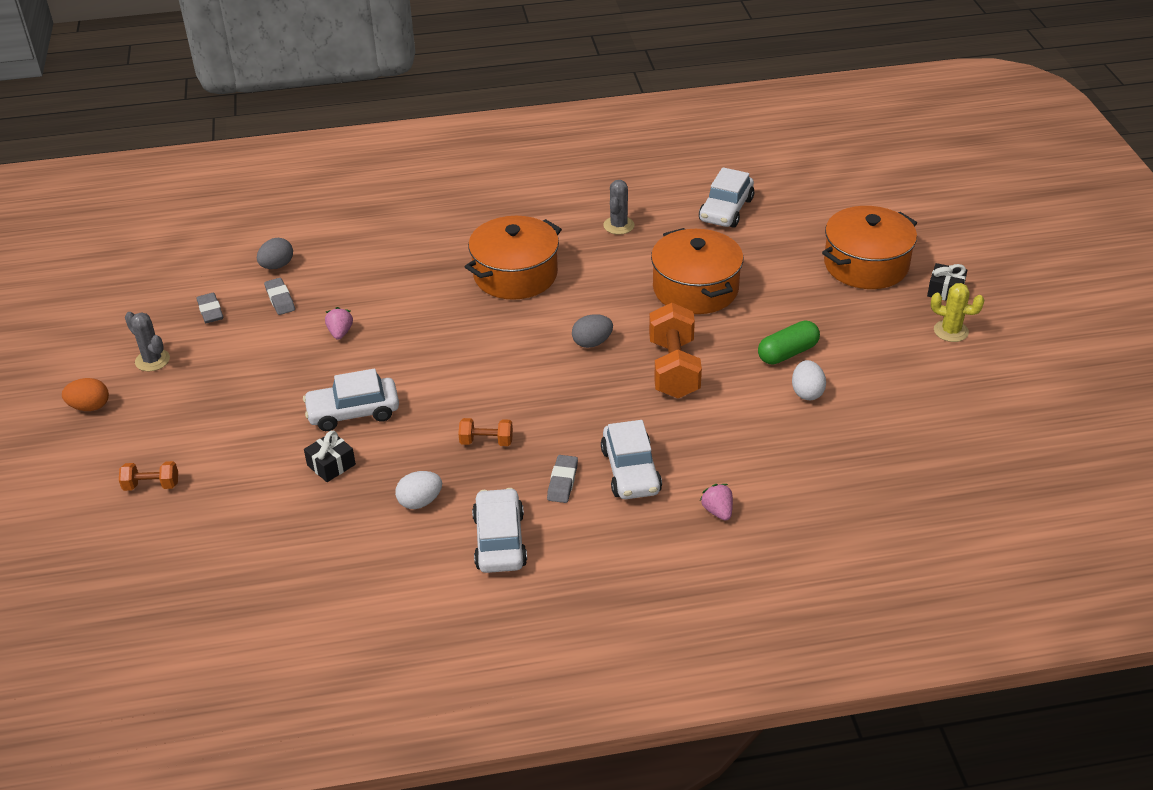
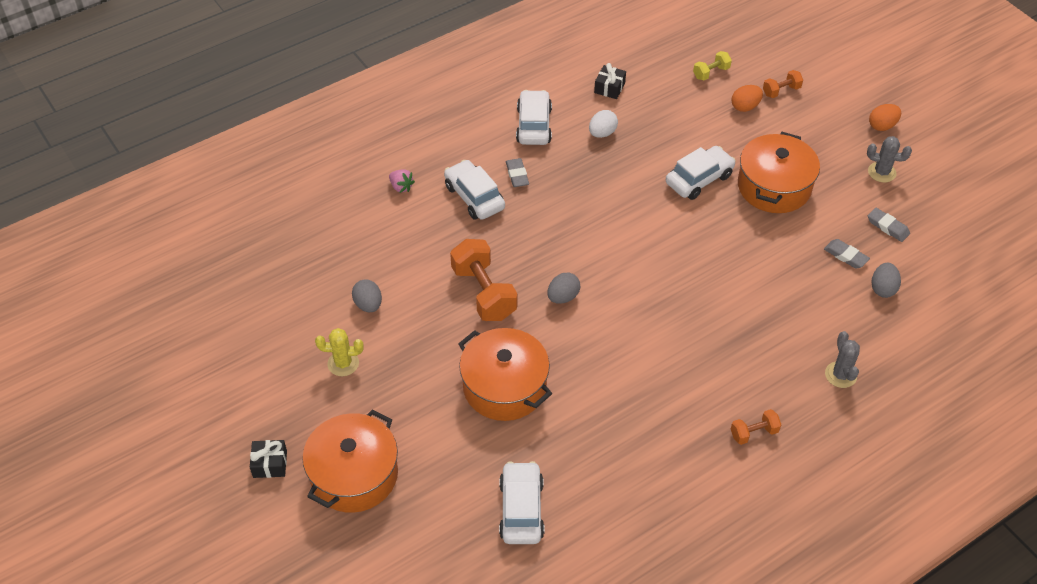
camera: 155 degrees right, 10 degrees up
black gift [304,431,356,482] -> black gift moved to [594,63,626,99]
pink strawberry [325,307,353,340] -> none
orange dumbbell [458,418,513,446] -> orange dumbbell moved to [731,409,781,445]
orange pot [465,216,562,300] -> orange pot moved to [738,132,820,213]
white car [472,488,527,573] -> white car turned 150 degrees counterclockwise [516,90,552,145]
grey cactus [603,180,635,235] -> grey cactus moved to [825,331,860,388]
green capsule [758,320,820,365] -> none
white egg [792,360,826,400] -> grey egg [352,279,382,312]
yellow cactus [931,283,984,342] -> yellow cactus moved to [315,328,363,376]
none -> yellow dumbbell [693,51,732,80]
none -> orange egg [731,85,763,112]

